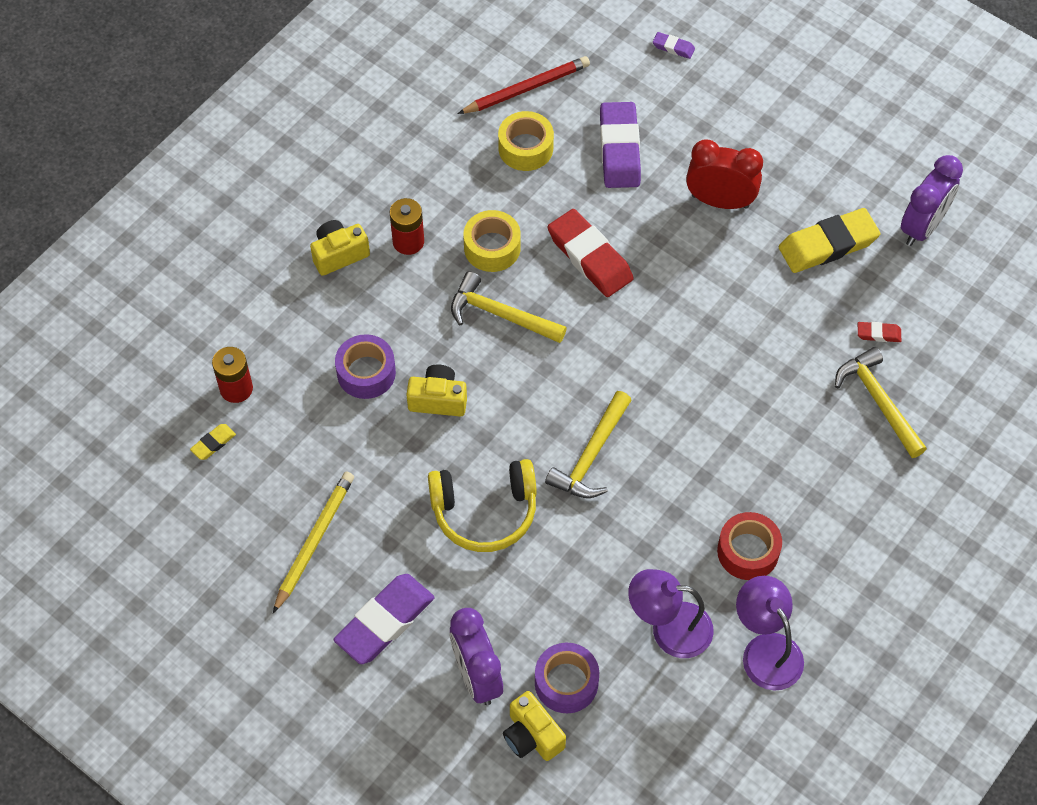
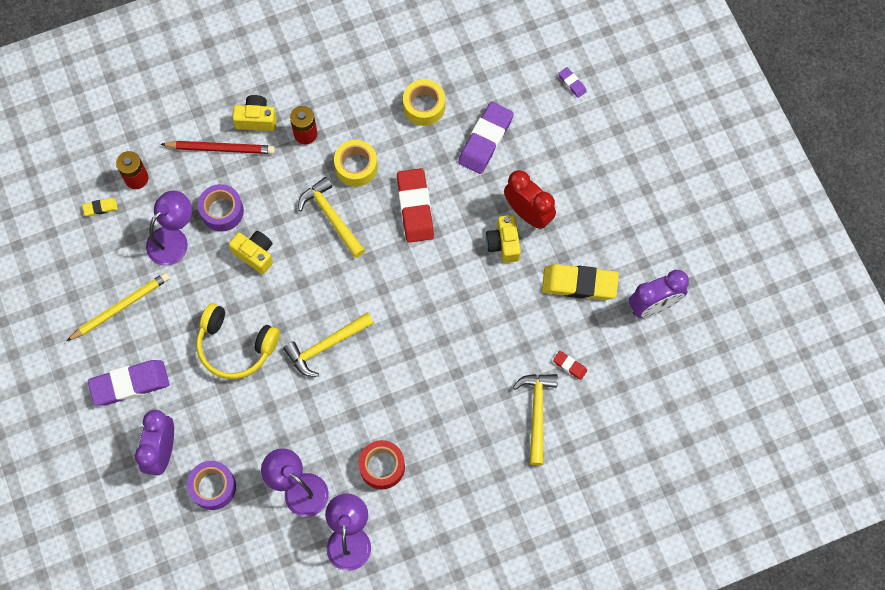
camera: 30 degrees right, 10 degrees up
red pencil [458,56,590,114] -> red pencil moved to [161,141,275,154]
yellow camera [503,691,566,761] -> yellow camera moved to [486,215,521,263]
none -> purple lamp [146,190,192,266]

